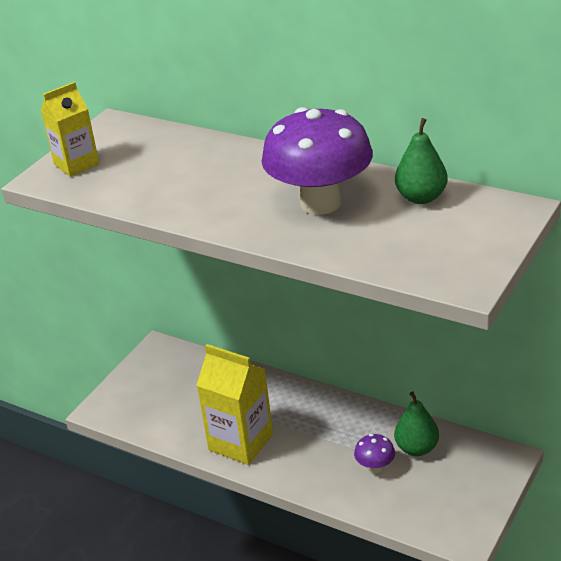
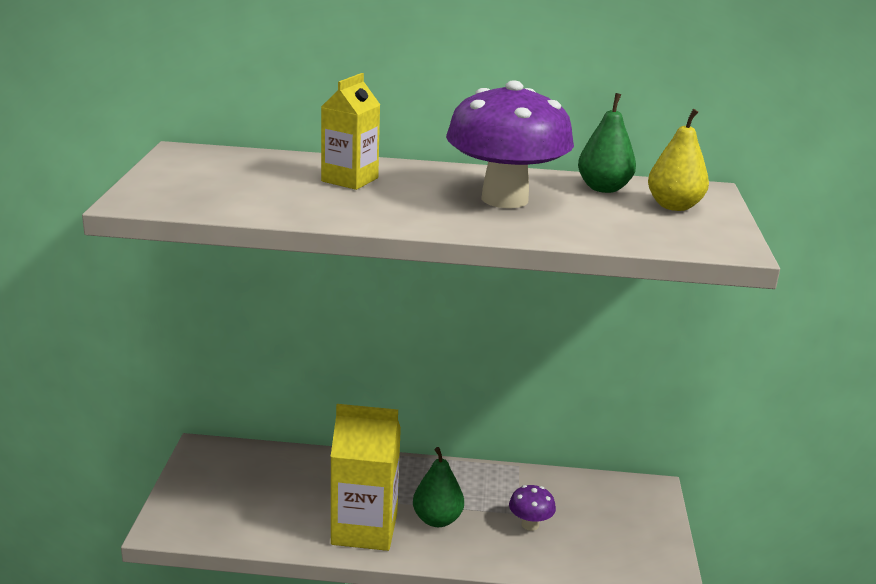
camera: 30 degrees left, 10 degrees down
yellow carton [40,82,99,177] -> yellow carton moved to [321,73,380,190]
green pear [394,391,439,456] -> green pear moved to [413,447,464,527]
none -> yellow pear [648,109,709,211]

